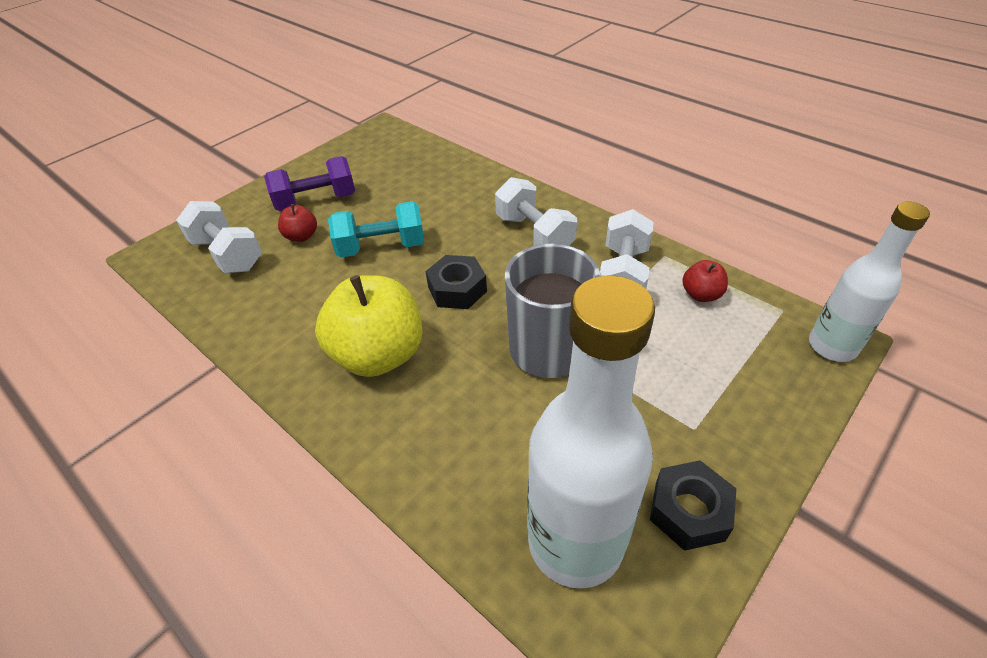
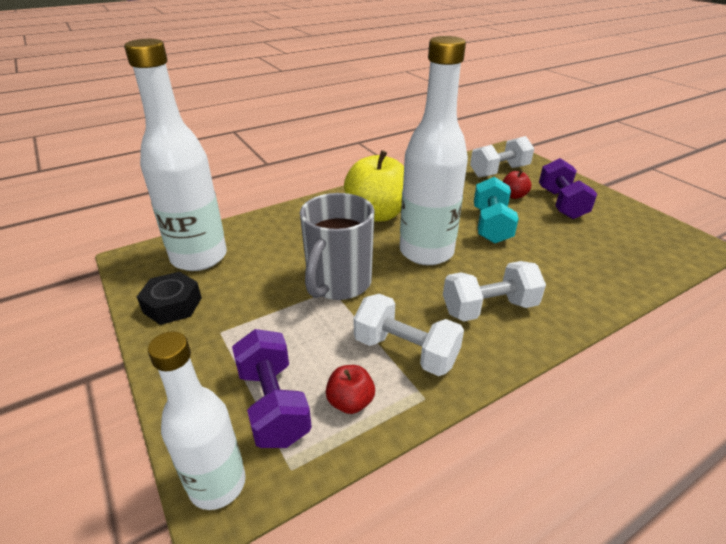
camera: 105 degrees right, 10 degrees down
black nut [426,255,487,309] -> white bottle [400,36,468,265]
none -> purple dumbbell [232,329,312,448]

